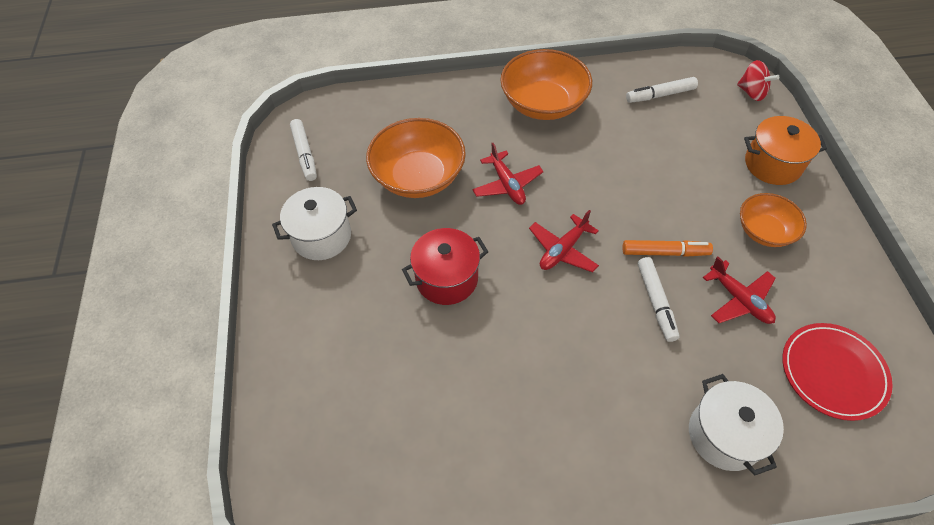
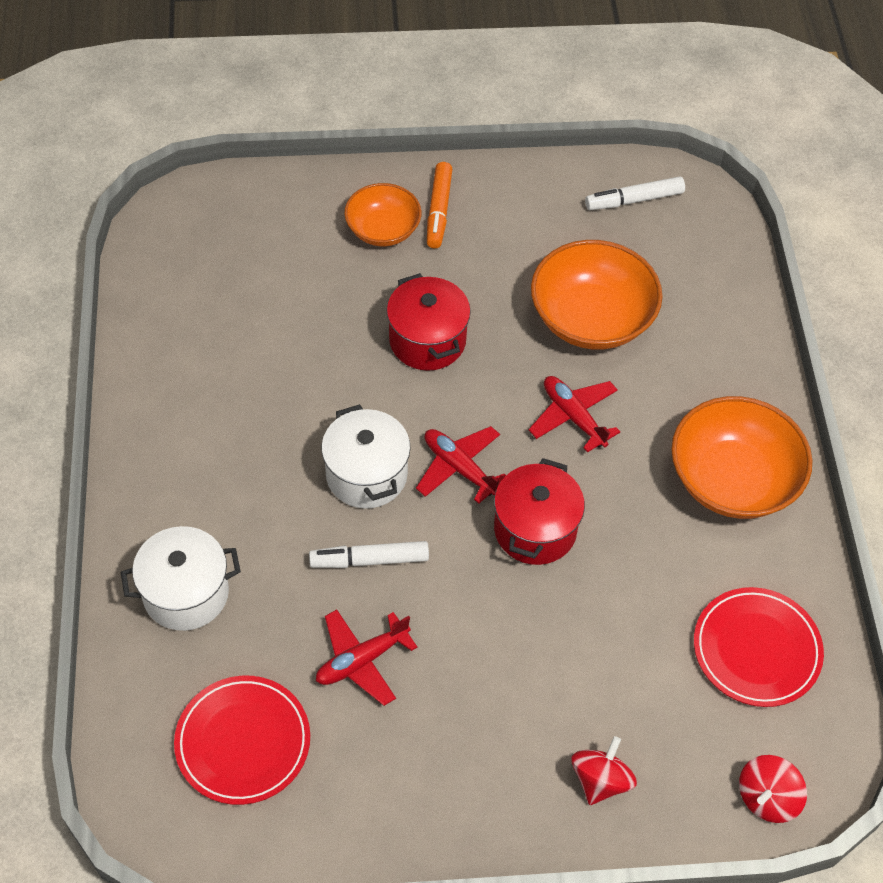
camera: 90 degrees right, 0 degrees up
white pot [272,187,357,260] -> white pot moved to [321,404,411,509]
red plane [472,143,543,205] -> red plane turned 75 degrees clockwise [529,376,620,453]
orange marker [623,240,713,257] -> orange marker moved to [427,162,452,249]
white marker [626,77,698,103] -> red plate [694,587,824,707]
orange bowl [740,193,807,247] -> orange bowl moved to [344,183,422,246]
orange pot [744,116,827,185] -> red spinning top [571,736,637,805]
none -> red pot [494,458,585,565]

